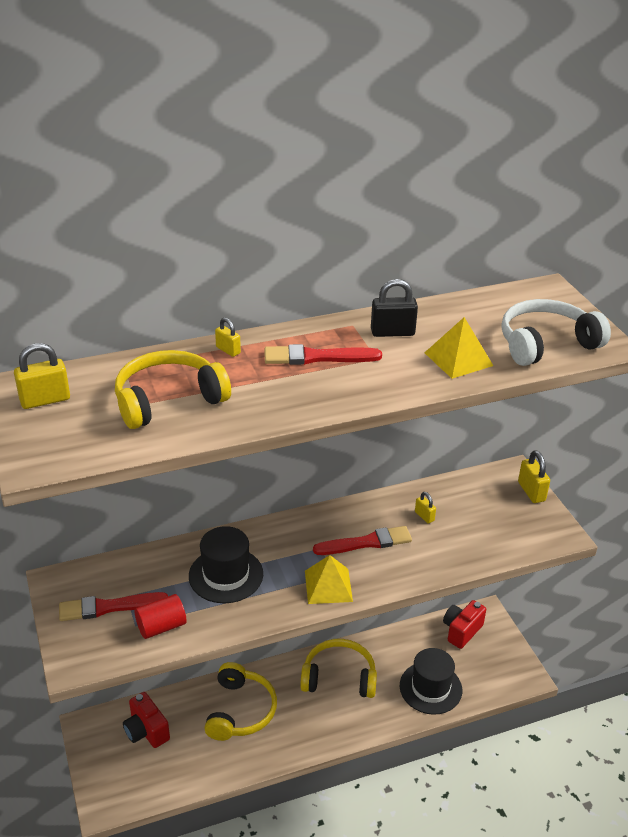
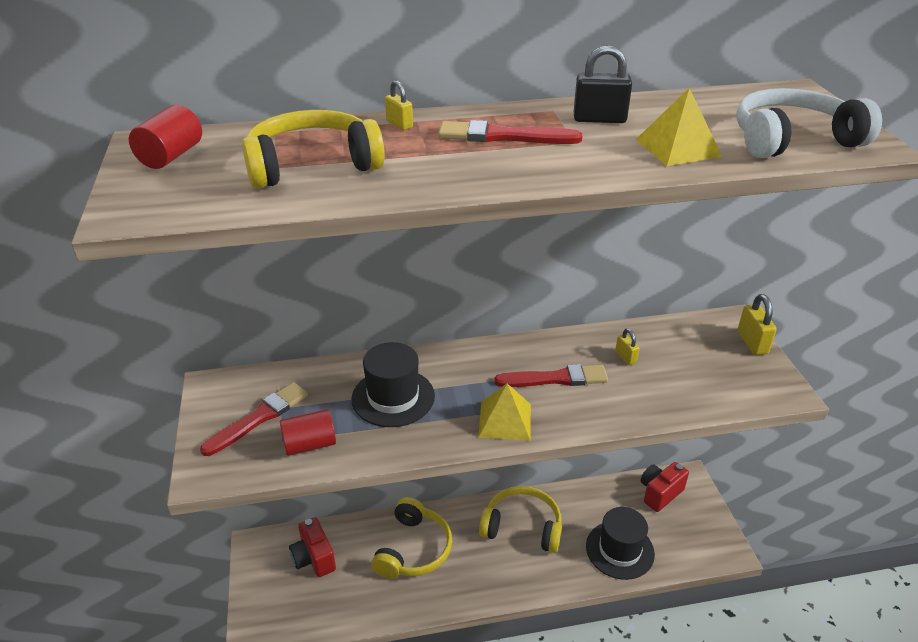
camera: 10 degrees right, 0 degrees up
yellow padlock [14,343,70,409] -> red cylinder [129,105,202,169]
red brush [59,592,168,621] -> red brush turned 135 degrees clockwise [200,382,308,456]

